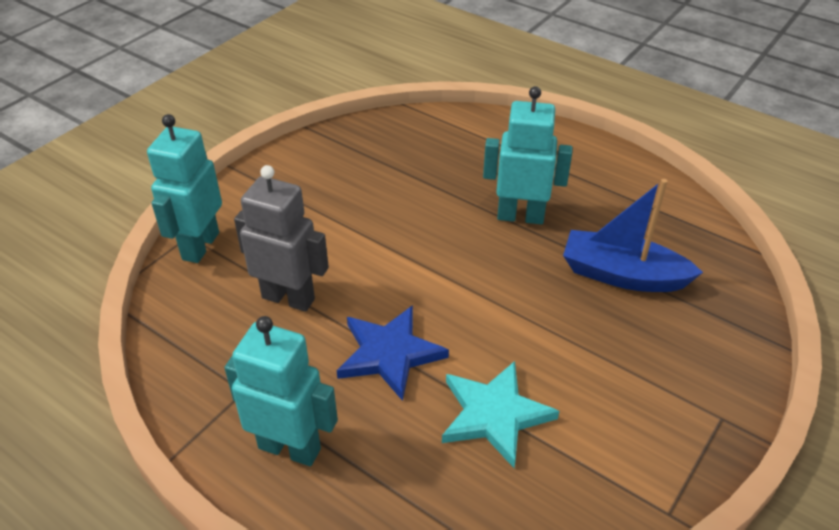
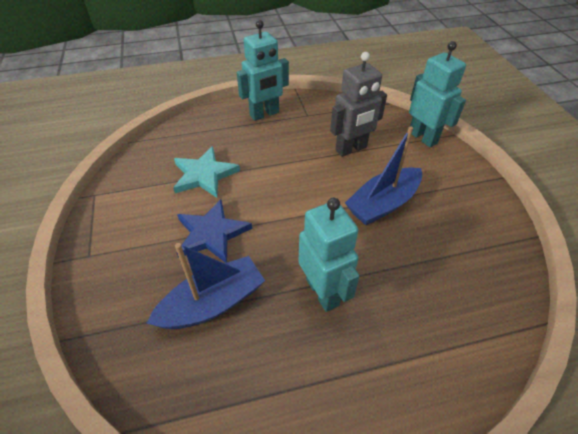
camera: 130 degrees right, 5 degrees up
blue star [337,305,449,401] -> blue star moved to [176,199,252,263]
turquoise robot [483,86,573,225] -> turquoise robot turned 75 degrees counterclockwise [299,198,360,312]
none -> blue boat [345,126,422,225]

